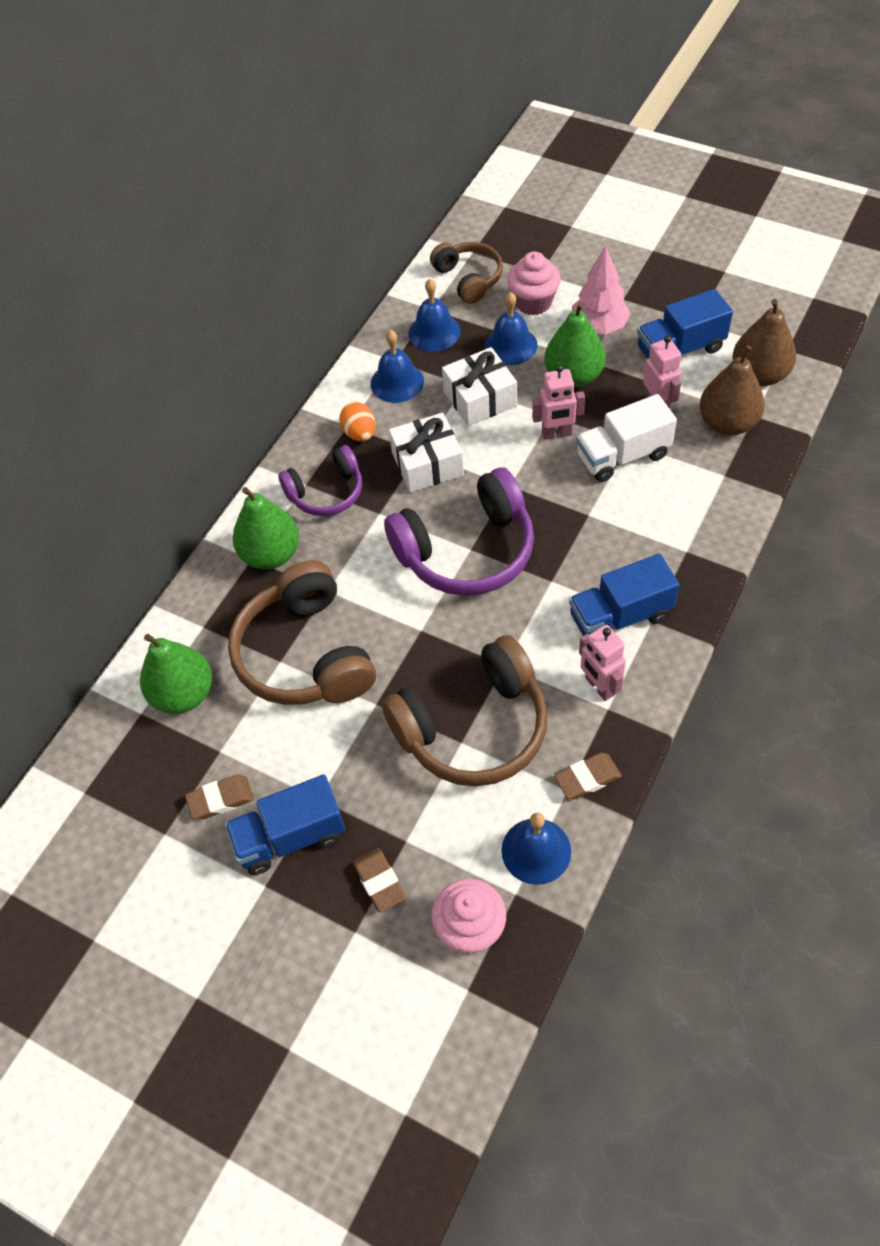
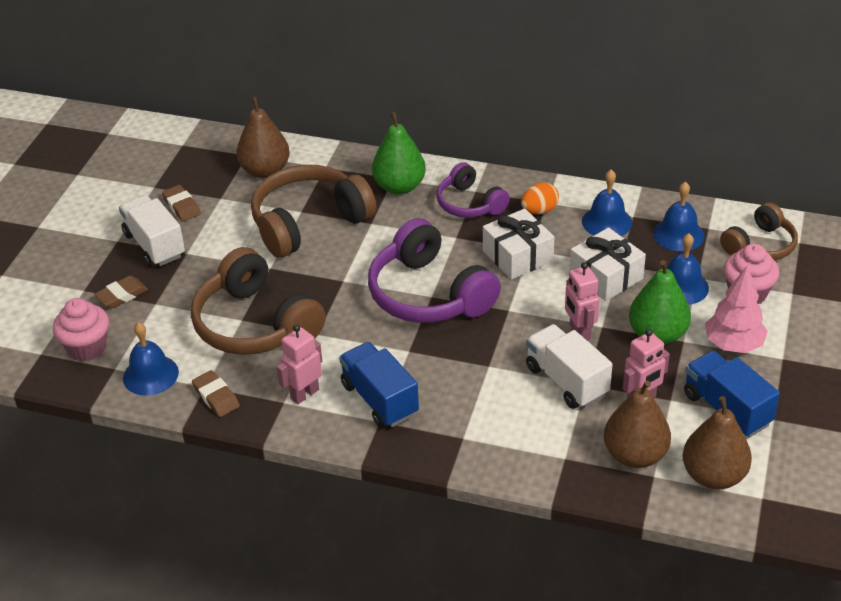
camera: 75 degrees right, 15 degrees down
green pear [140,634,212,714] -> brown pear [236,96,290,178]
blue truck [225,775,345,875] -> white truck [119,195,185,267]

